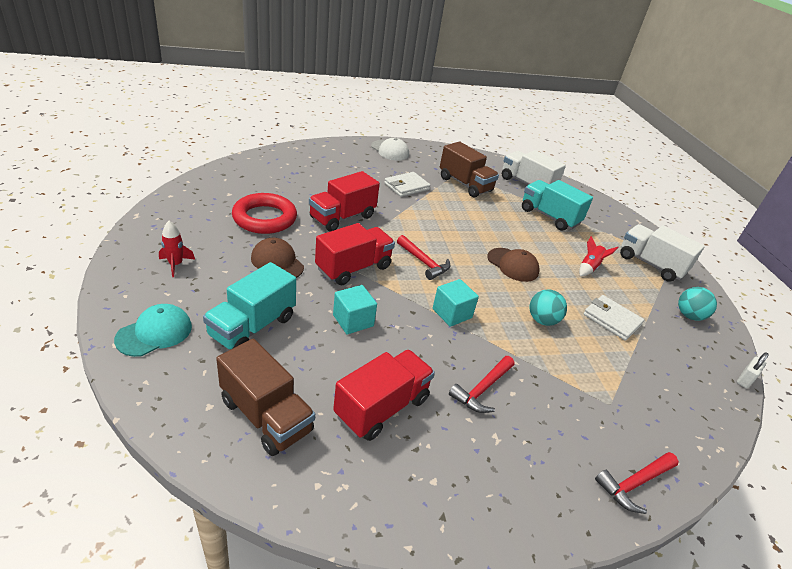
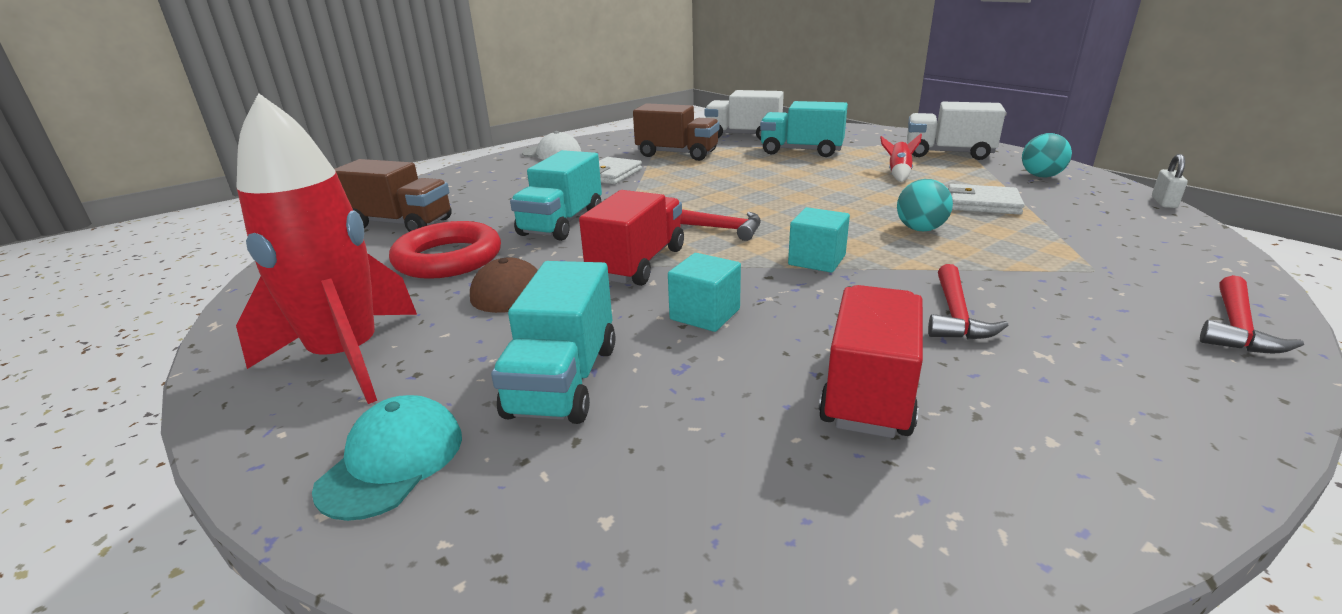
camera: 20 degrees left, 10 degrees down
red rocket [159,221,195,277] -> red rocket [236,93,417,404], size x2.50
brown truck [216,339,315,456] -> brown truck moved to [334,159,452,232]
red truck [309,171,380,231] -> turquoise truck [510,150,602,241]
brown cap [487,248,540,282] -> none

